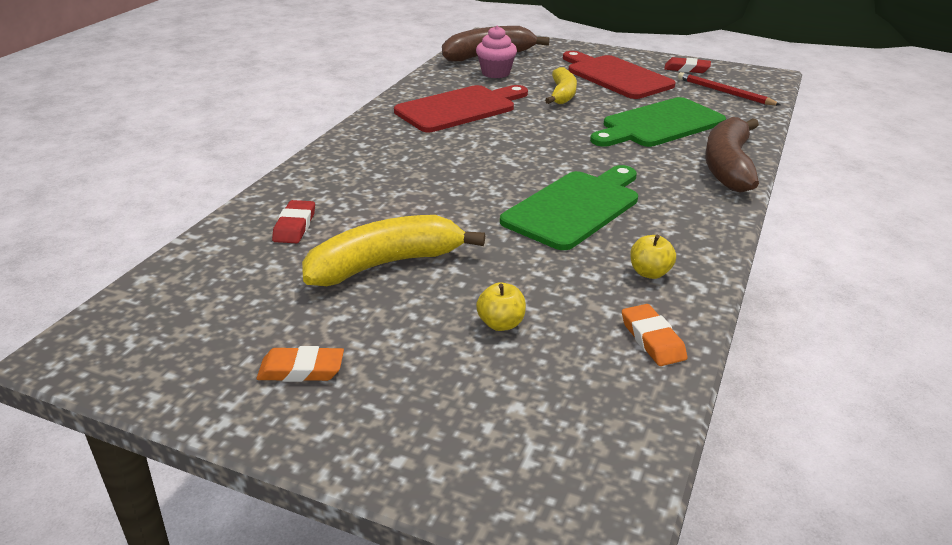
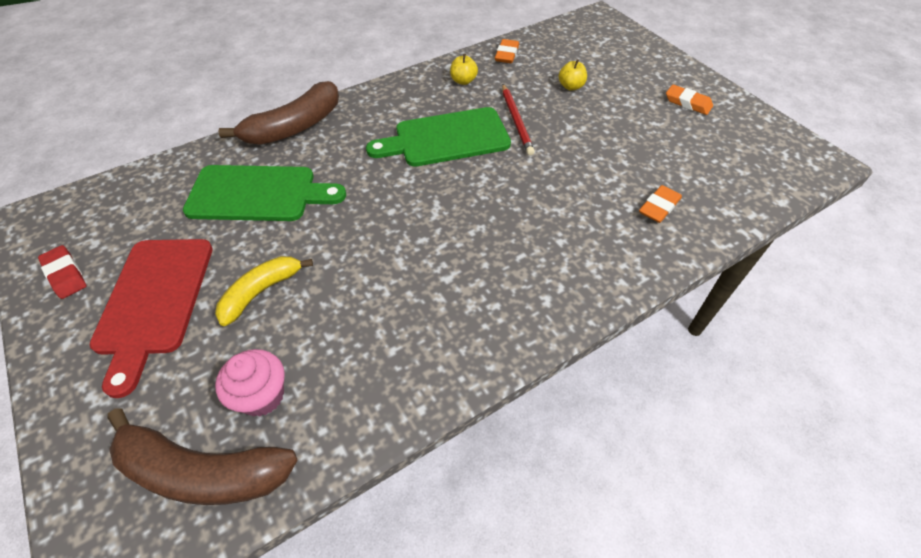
camera: 145 degrees left, 20 degrees up
red eraser [272,200,315,243] -> orange eraser [639,185,682,223]
yellow banana [302,215,485,286] -> none
red cutting board [394,85,528,132] -> none
red pencil [678,72,781,105] -> red pencil moved to [502,84,535,155]

